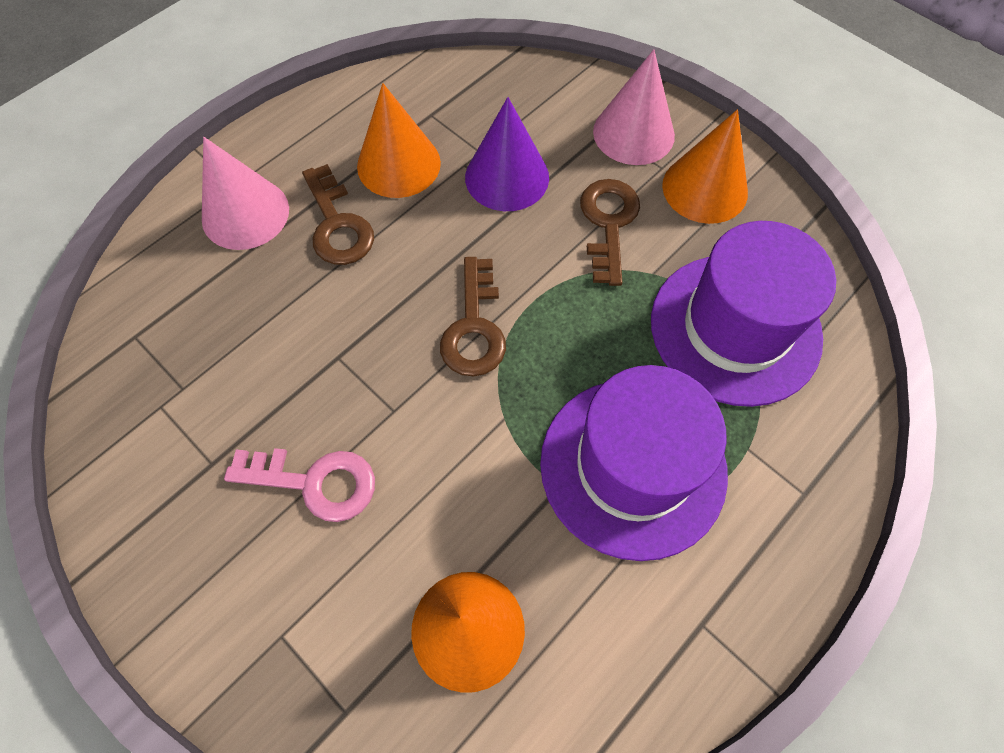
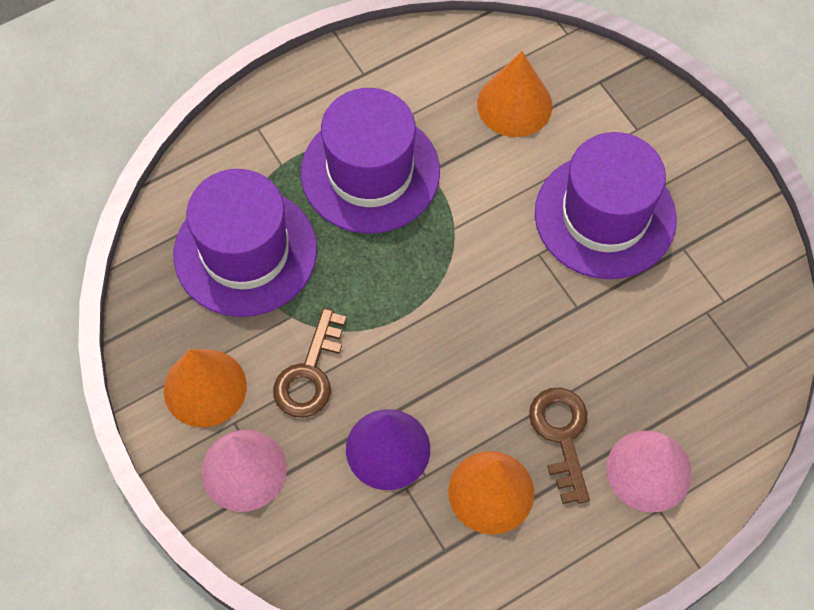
camera: 165 degrees left, 0 degrees up
pink key [224,448,375,522] -> purple hat [535,132,677,279]
brown key [440,257,506,377] -> none

